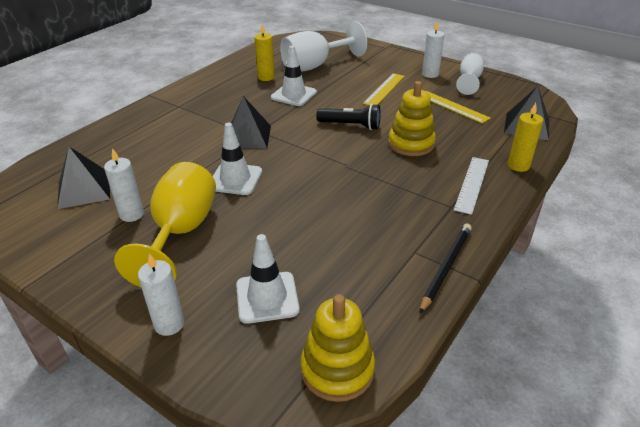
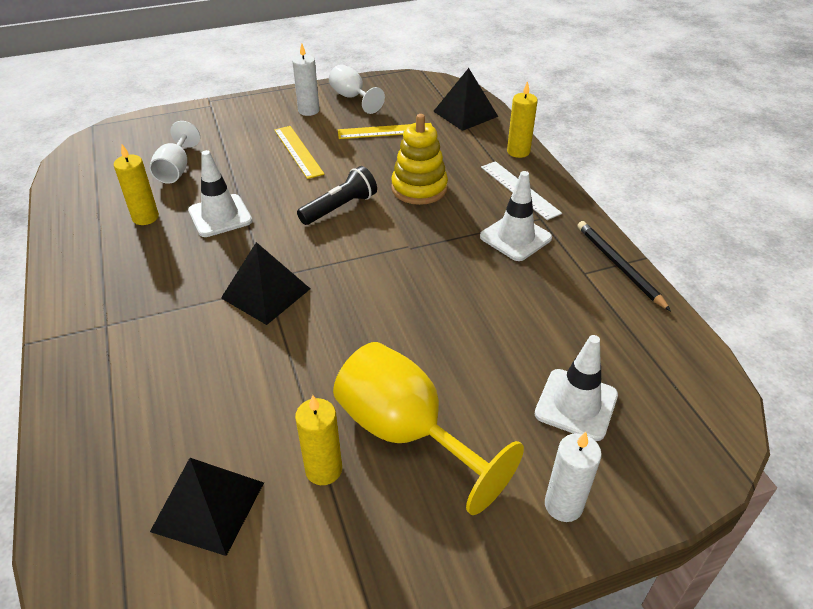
camera: 55 degrees left, 5 degrees up
white candle [104,148,144,222] -> yellow candle [295,395,342,485]
white traffic cone [213,123,262,195] -> white traffic cone moved to [480,171,552,261]
white goblet [280,21,367,72] -> white goblet [149,121,200,184], size x0.58
yellow stacking toy [300,294,375,402] -> none

